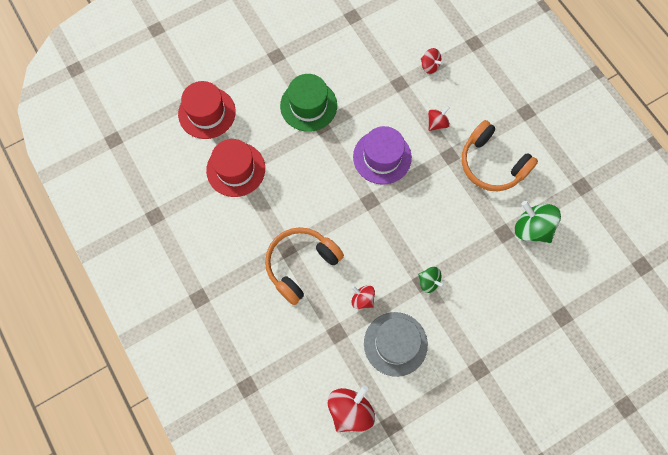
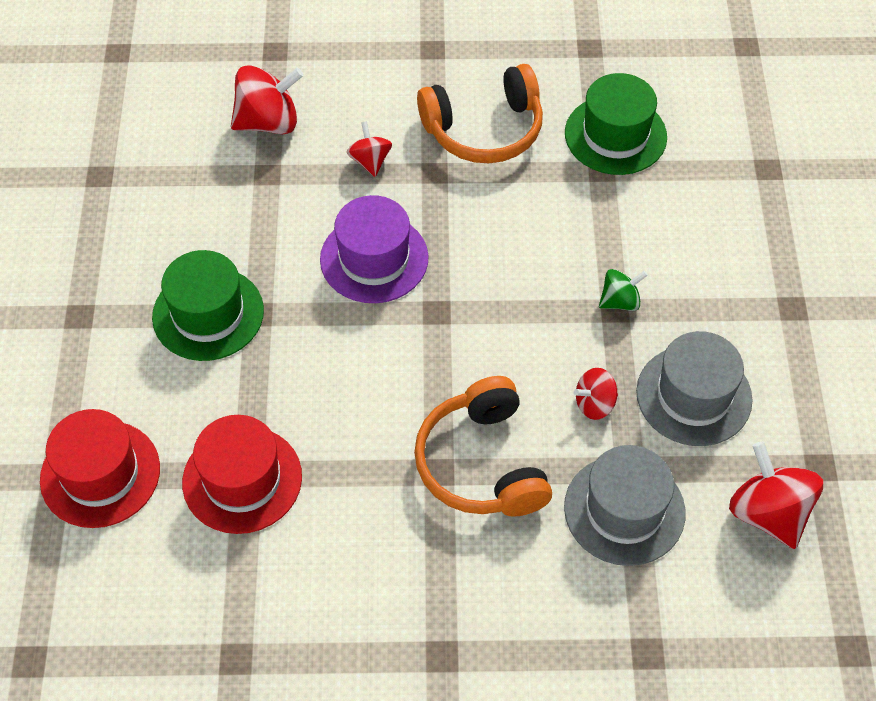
camera: 60 degrees left, 15 degrees down
red spinning top [421,48,443,74] -> red spinning top [231,65,303,134], size x1.75
green spinning top [515,201,561,243] -> green hat [565,73,667,175]
none -> grey hat [564,445,686,566]

